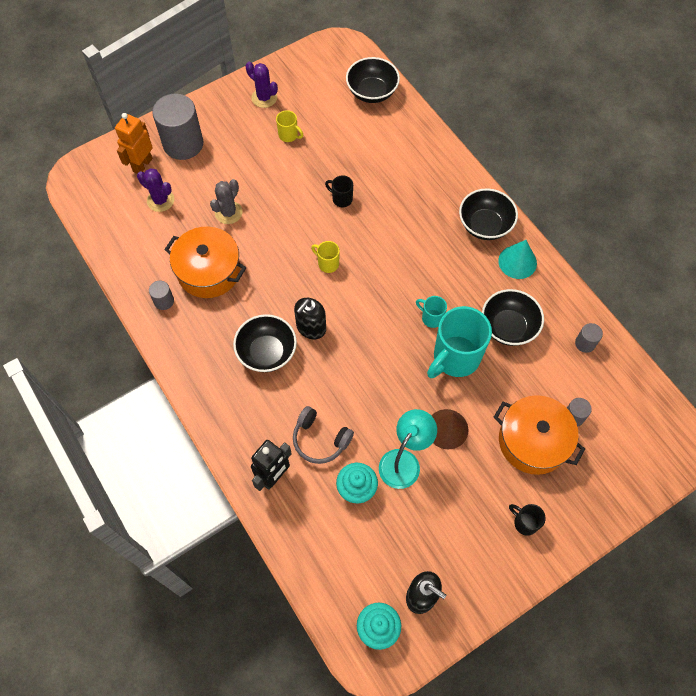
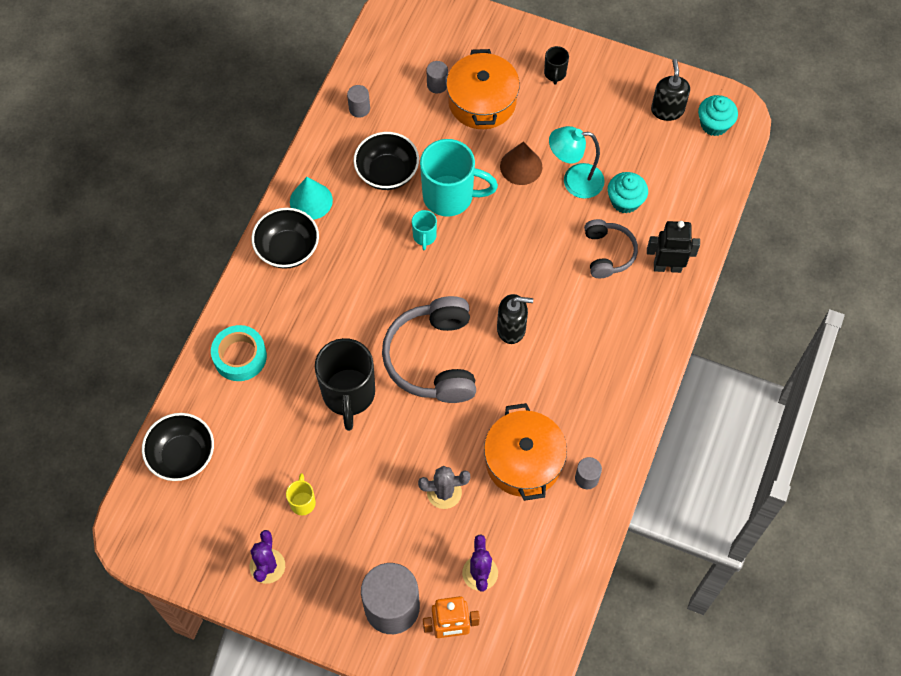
camera: 125 degrees left, 0 degrees up
black bowl [233,314,297,372] -> none
yellow mug [311,241,340,273] -> grey headphones [382,296,476,403]
black mug [325,175,353,207] -> black mug [315,338,375,431], size x2.16
none -> turquoise tape [211,325,267,381]

